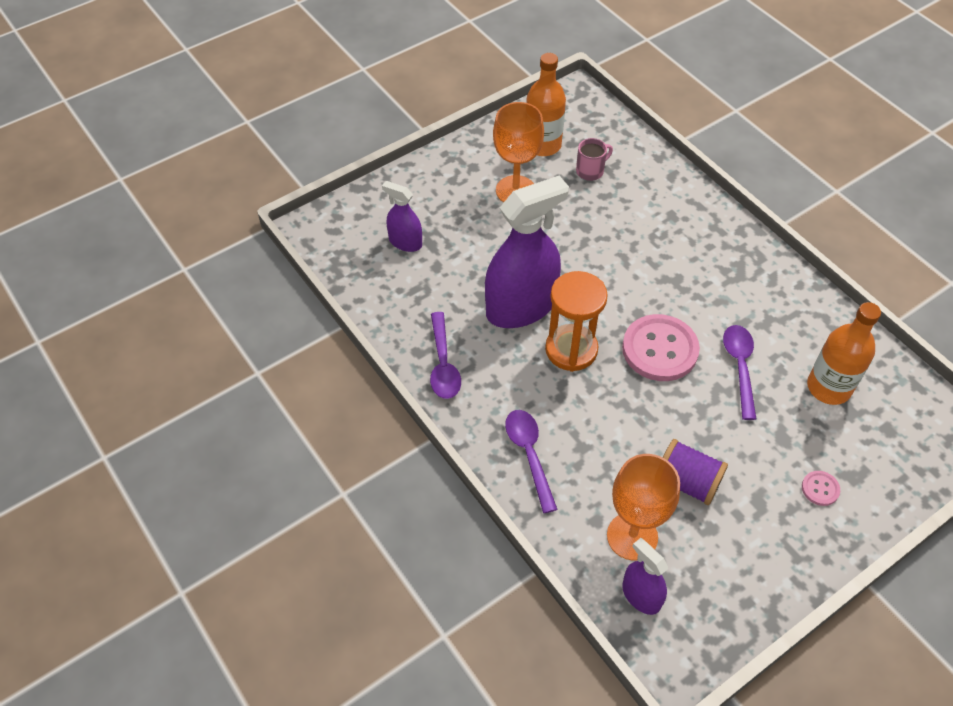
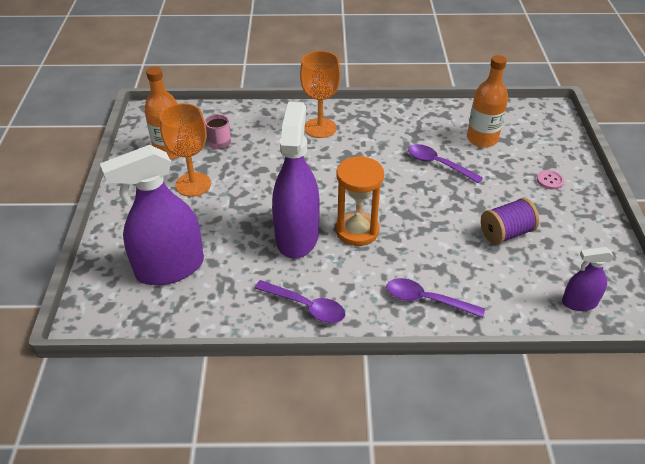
camera: 55 degrees left, 10 degrees down
purple spray bottle [382,181,422,252] -> purple spray bottle [100,145,204,285], size x2.00
orange goblet [607,454,680,560] -> orange goblet moved to [300,51,341,138]
pink button [622,314,700,381] -> none

